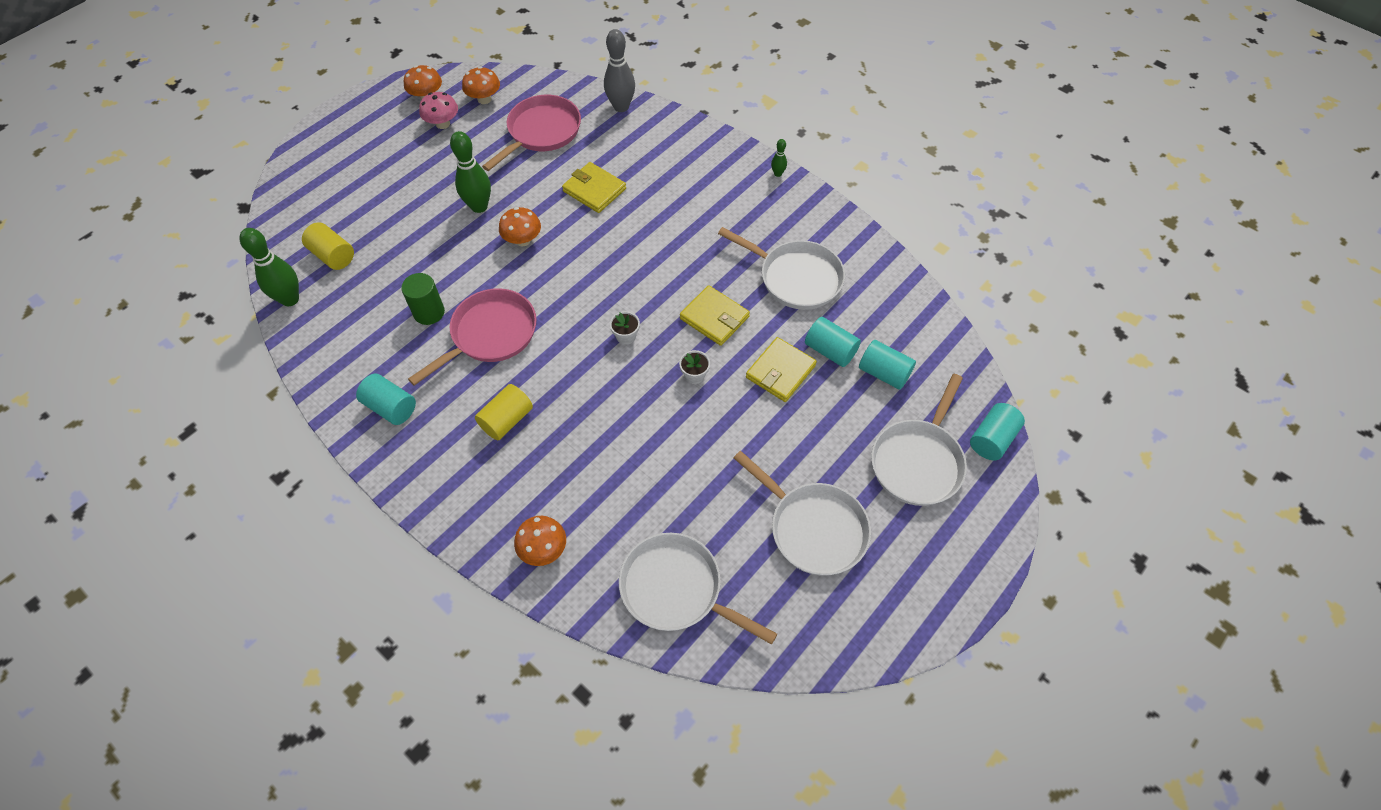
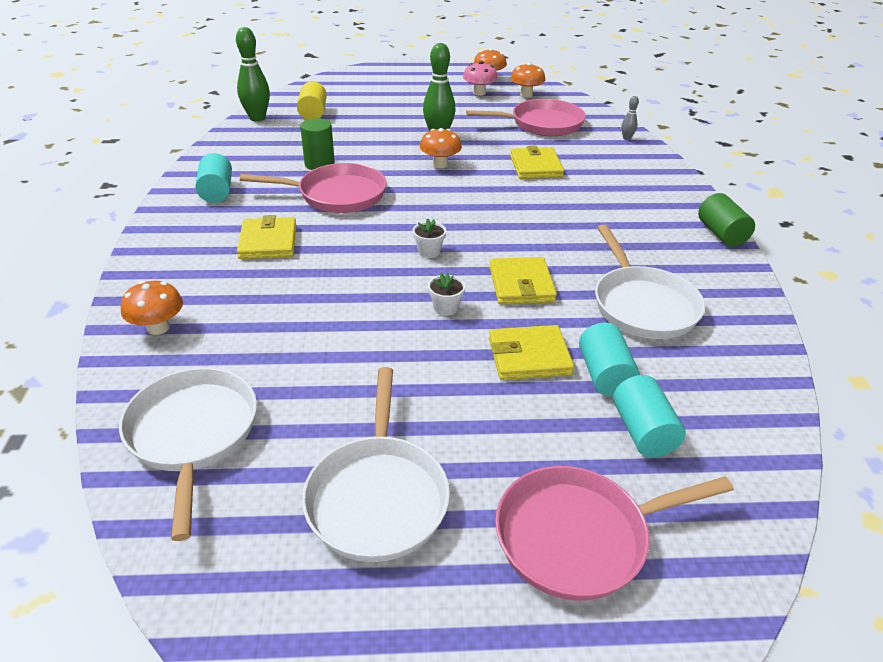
camera: 45 degrees right, 20 degrees down
yellow cylinder [475,384,533,440] -> yellow wallet [237,215,296,259]
grey bowling pin [604,29,635,112] -> grey bowling pin [621,96,639,140], size x0.48
green bowling pin [771,139,787,177] -> green cylinder [698,193,755,247]
white pan [871,374,967,506] -> pink pan [495,466,734,601]
turquoise cylinder [970,403,1025,460] -> none

